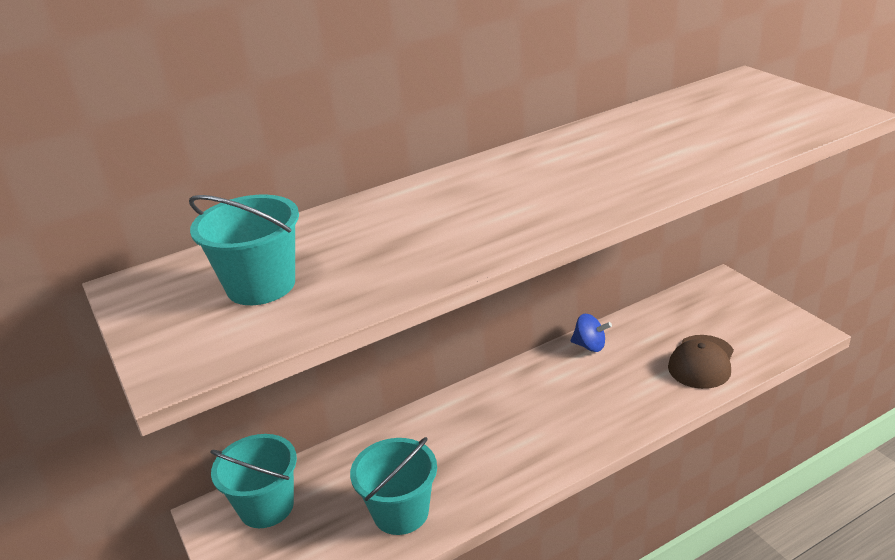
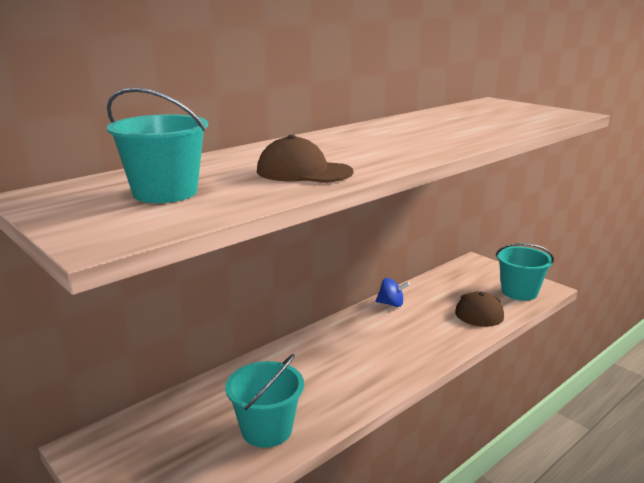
camera: 15 degrees left, 10 degrees down
turquoise bucket [211,434,297,528] -> turquoise bucket moved to [496,243,554,300]
none -> brown cap [257,135,353,183]

